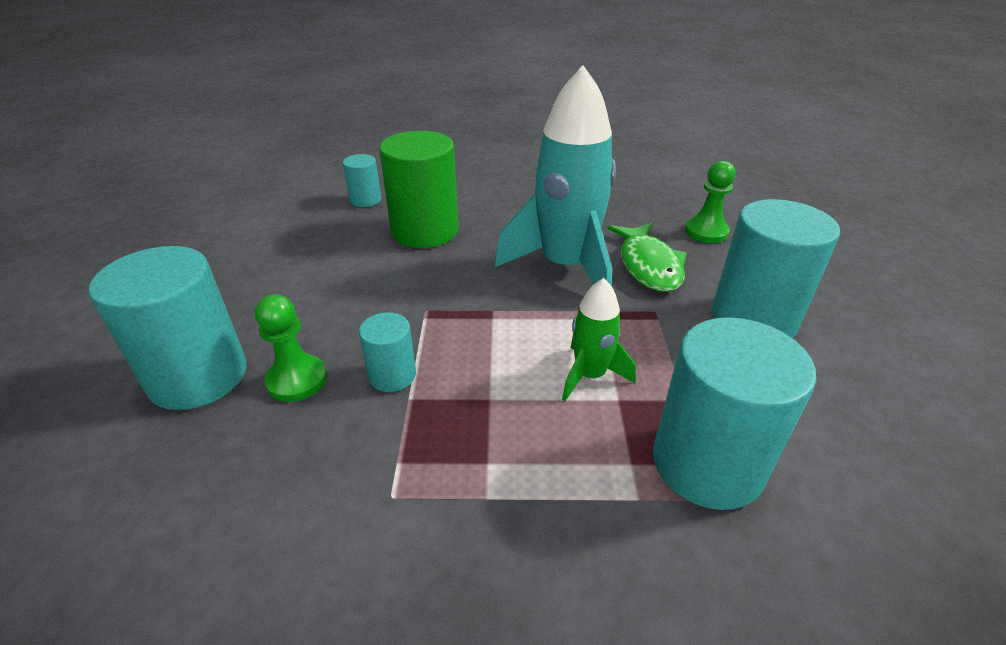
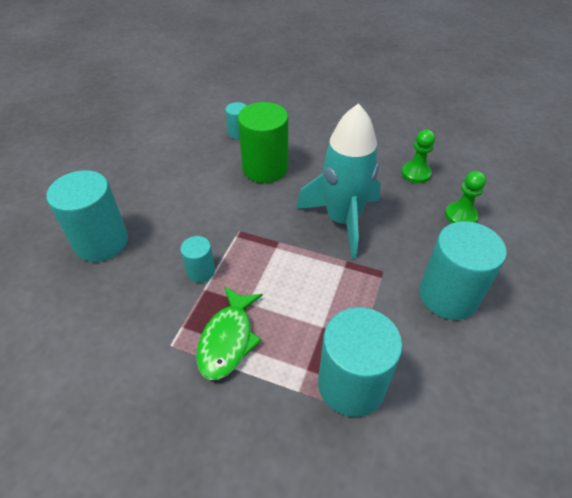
camera: 20 degrees right, 10 degrees up
green pawn [255,294,327,402] -> green pawn moved to [402,129,435,183]
green rocket [562,278,636,401] -> none
green fish [607,223,687,292] -> green fish moved to [196,286,263,380]

